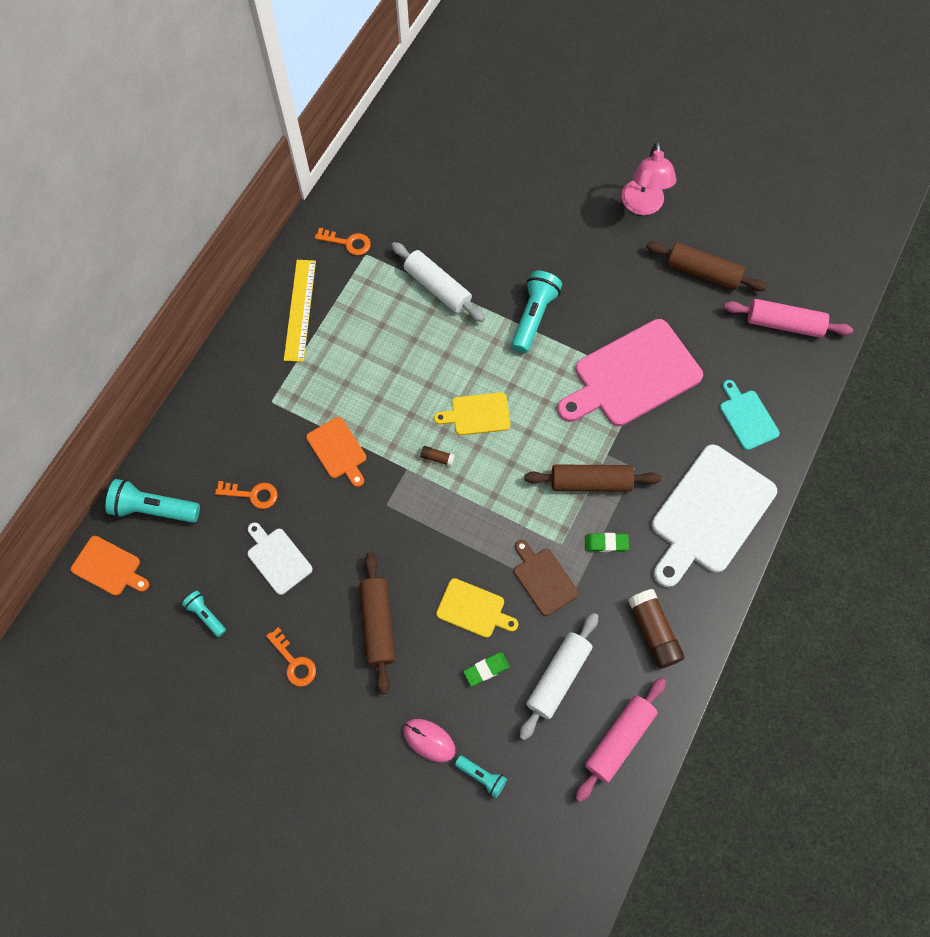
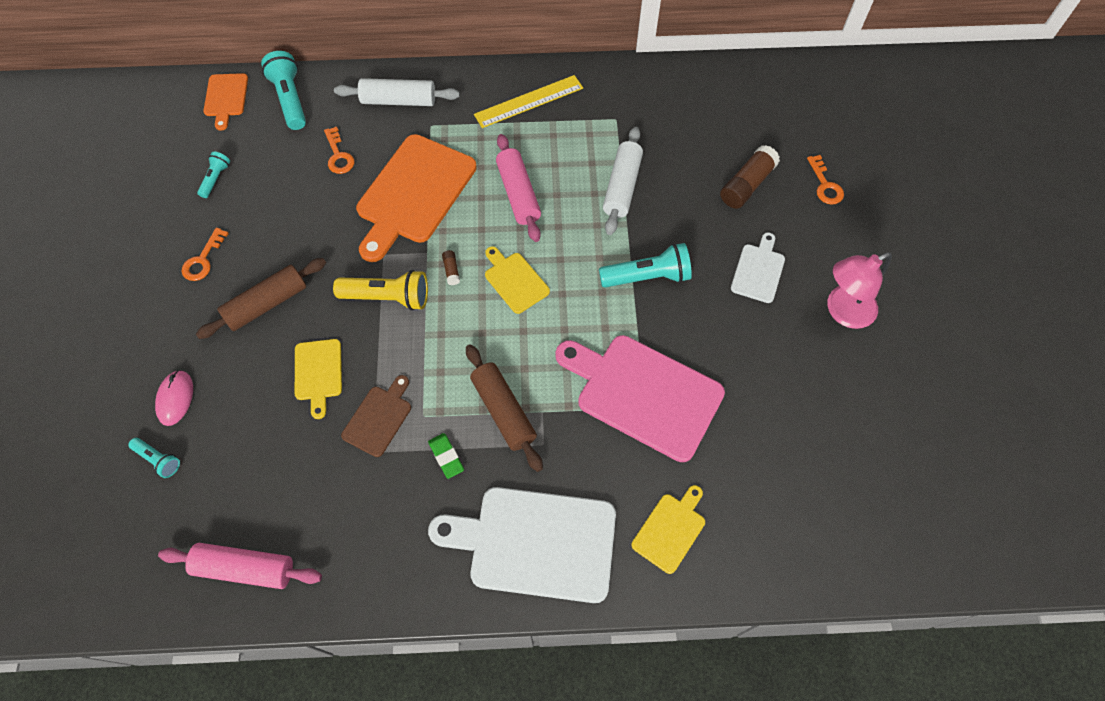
camera: 60 degrees right, 5 degrees down
white cutting board [247,522,313,595] -> white cutting board moved to [731,232,785,303]
orange cutting board [306,417,366,487] -> orange cutting board [356,134,477,262], size x2.00
orange key [315,228,371,255] -> orange key moved to [807,155,844,205]
turquoise flashlight [455,755,507,798] -> turquoise flashlight turned 60 degrees counterclockwise [128,438,180,478]
green eraser [463,652,510,686] -> none
white rolling pin [519,613,598,740] -> white rolling pin moved to [334,78,460,106]
brown glue stick [628,589,685,669] -> brown glue stick moved to [720,145,780,209]
brown rolling pin [646,241,767,291] -> none
turquoise cutting board [720,380,780,450] -> yellow cutting board [632,485,705,574]
pink rolling pin [724,299,853,338] -> pink rolling pin moved to [496,134,541,242]
none -> yellow flashlight [333,270,428,311]

